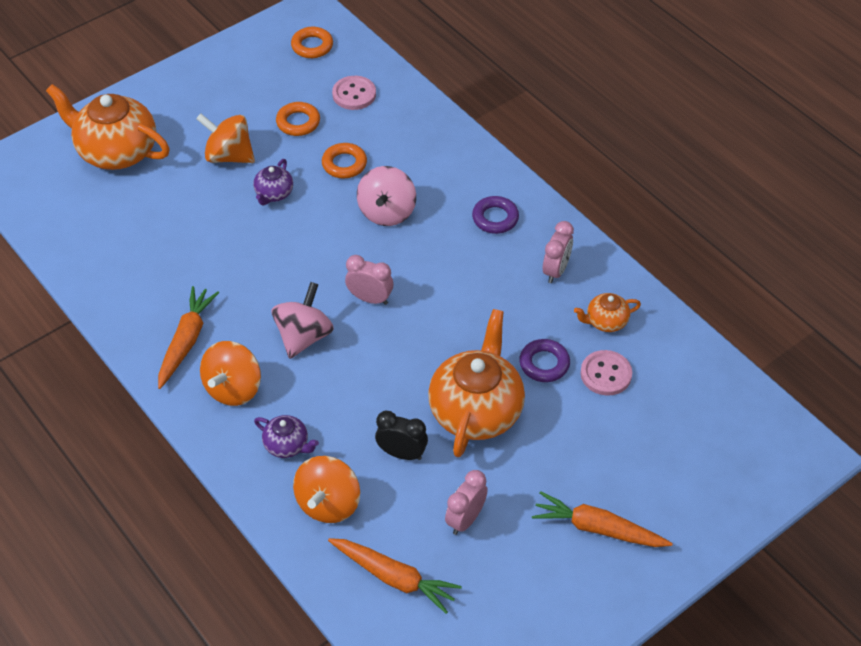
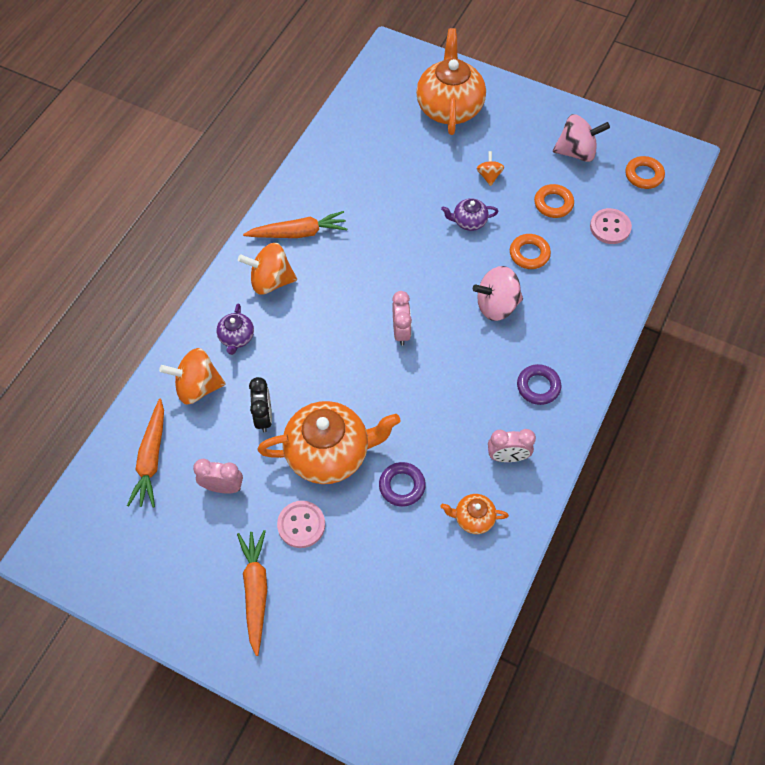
camera: 65 degrees right, 10 degrees up
orange spinning top [196,113,255,163] -> orange spinning top [476,151,504,186], size x0.55
pink spinning top [272,282,334,359] -> pink spinning top moved to [553,114,610,162]
orange teapot [574,293,641,332] -> orange teapot turned 45 degrees counterclockwise [441,494,509,534]
pink button [580,350,632,396] -> pink button moved to [277,501,325,548]

